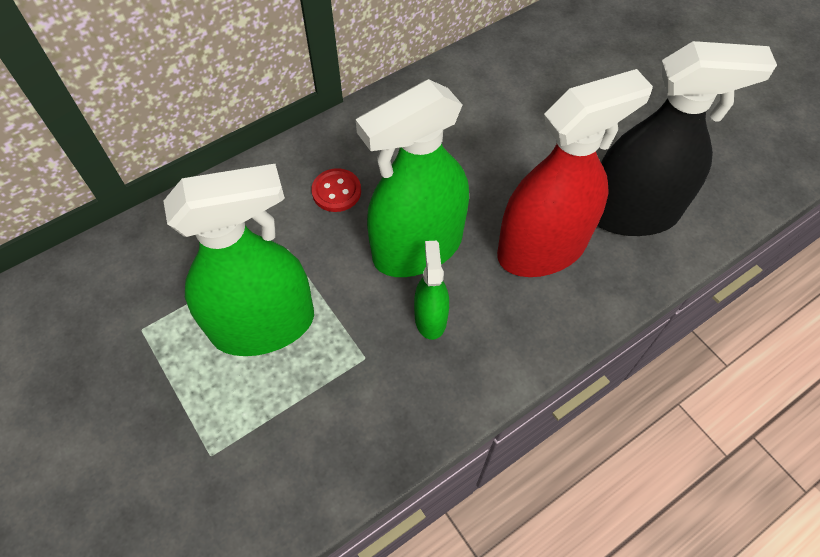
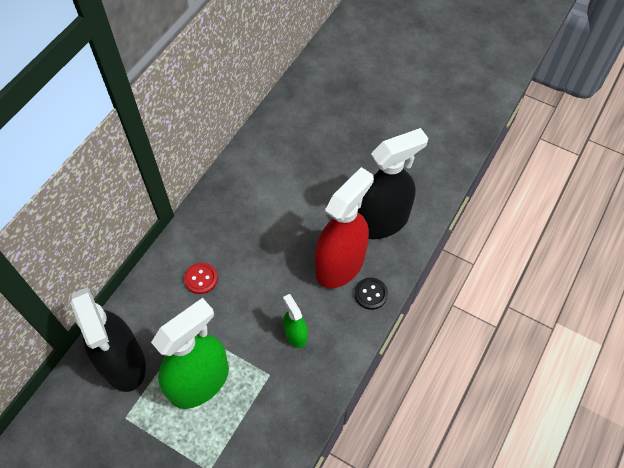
camera: 25 degrees left, 0 degrees up
green spray bottle [356,79,469,277] -> none
none -> black spray bottle [70,287,146,392]
none -> black button [354,278,388,310]

